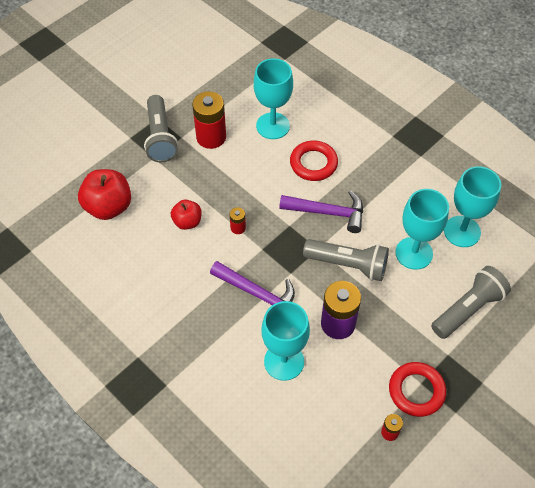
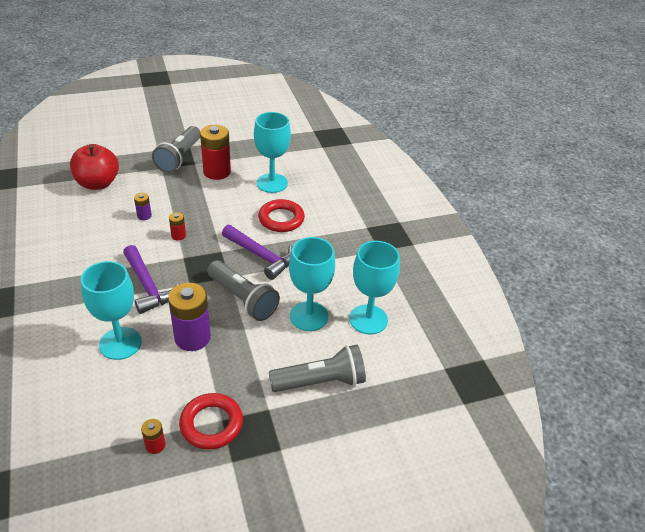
camera: 25 degrees right, 15 degrees down
red apple [171,200,202,230] -> purple battery [134,193,152,220]

